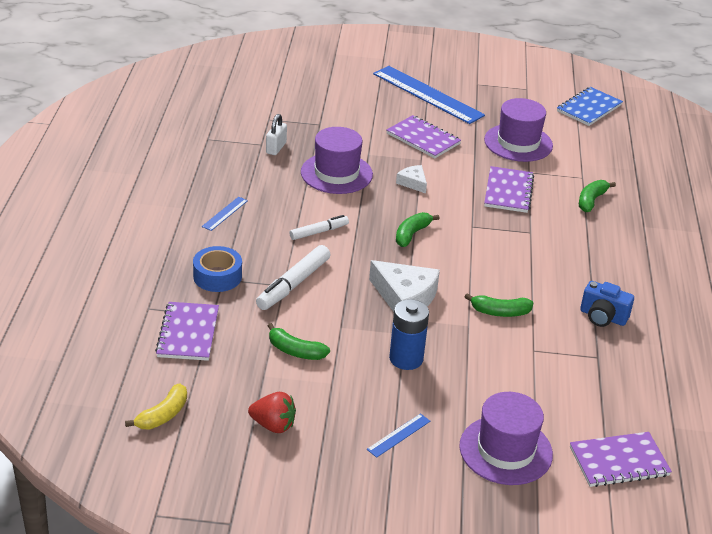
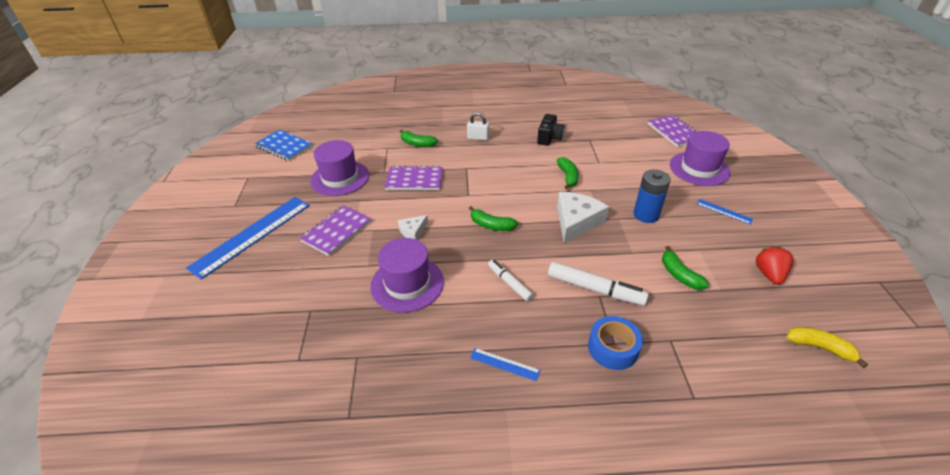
camera: 95 degrees left, 5 degrees up
purple notebook [155,302,219,361] -> none
white padlock [266,114,287,155] -> white padlock moved to [467,112,489,141]
green banana [268,323,330,360] -> green banana turned 135 degrees clockwise [662,246,709,290]
blue camera [580,281,634,327] -> black camera [537,114,564,146]

